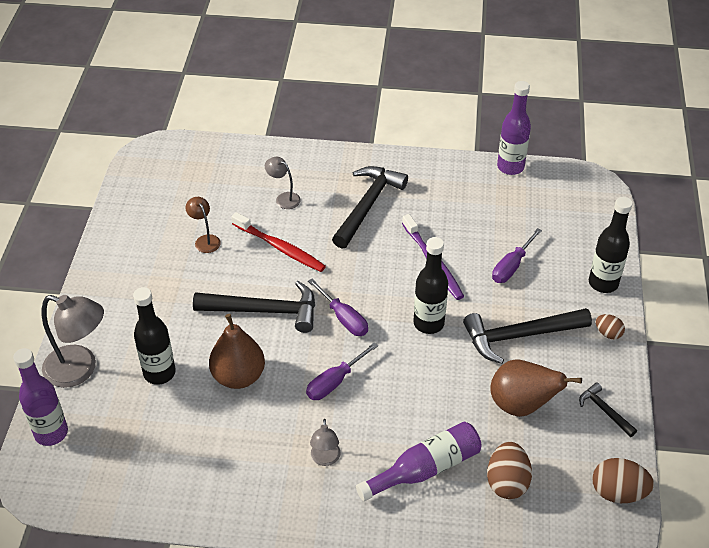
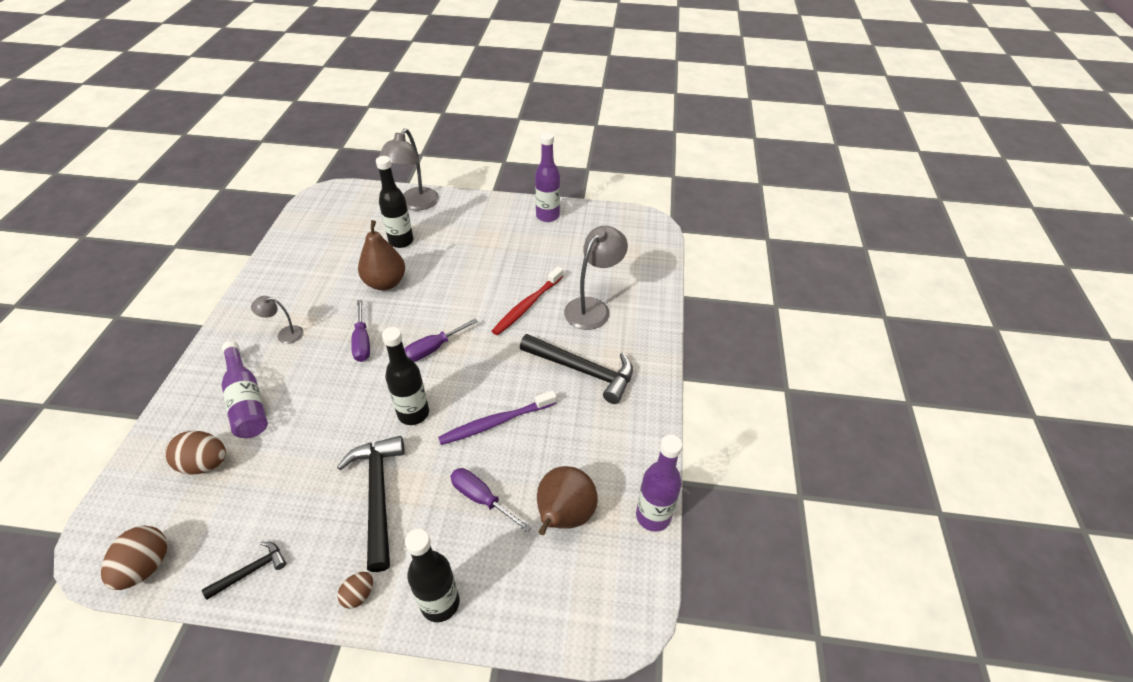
camera: 90 degrees right, 0 degrees up
purple bottle [13,348,68,446] -> purple bottle moved to [535,132,560,222]
brown lamp [185,197,221,253] -> none
black hammer [193,281,315,333] -> none
grey lamp [265,157,301,209] -> grey lamp [564,226,628,330], size x1.90
purple screwdriver [306,342,378,400] -> purple screwdriver turned 150 degrees counterclockwise [351,300,370,362]
brown pear [490,360,582,417] -> brown pear moved to [537,466,598,535]

